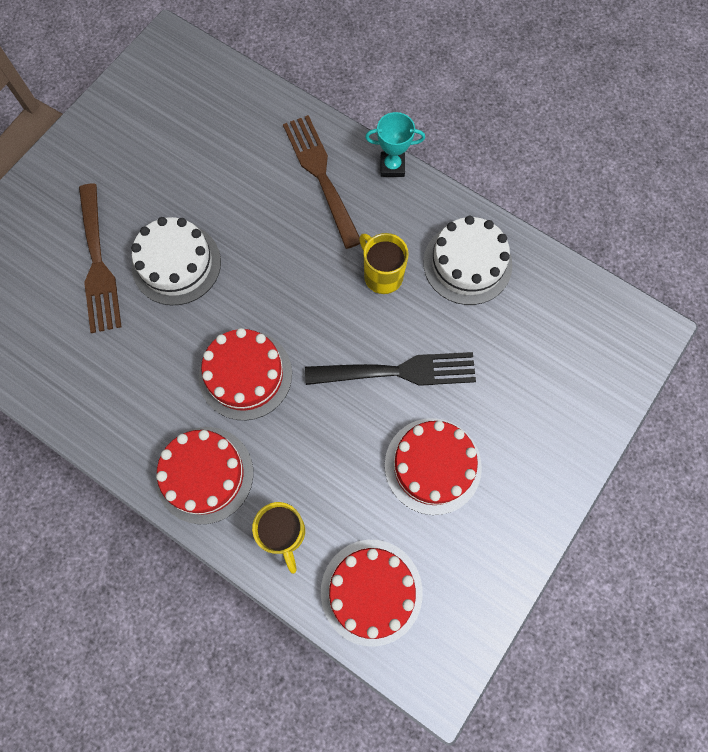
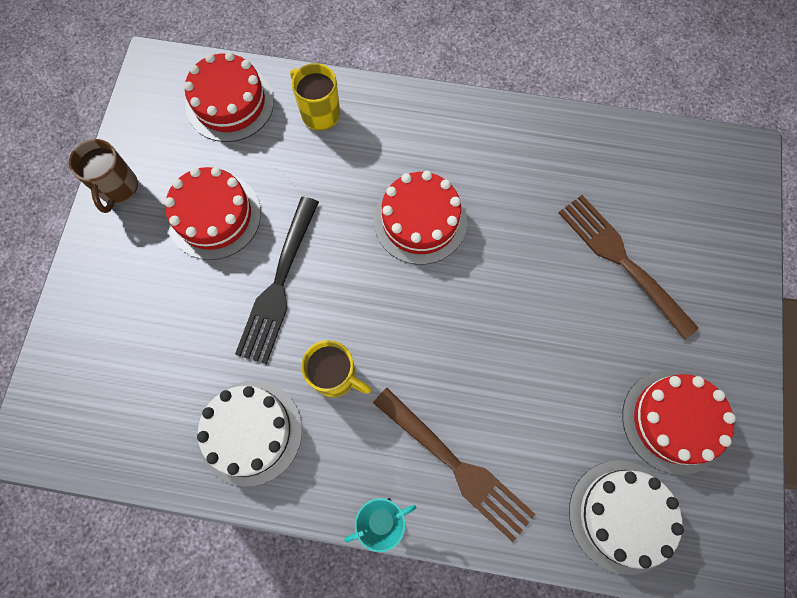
camera: 155 degrees right, 0 degrees up
white cake [131,217,221,305] -> white cake moved to [569,460,684,575]
red cake [156,427,253,524] -> red cake moved to [622,370,736,475]
black fork [305,352,476,386] -> black fork turned 45 degrees counterclockwise [235,197,319,364]
none -> brown mug [69,139,138,213]

